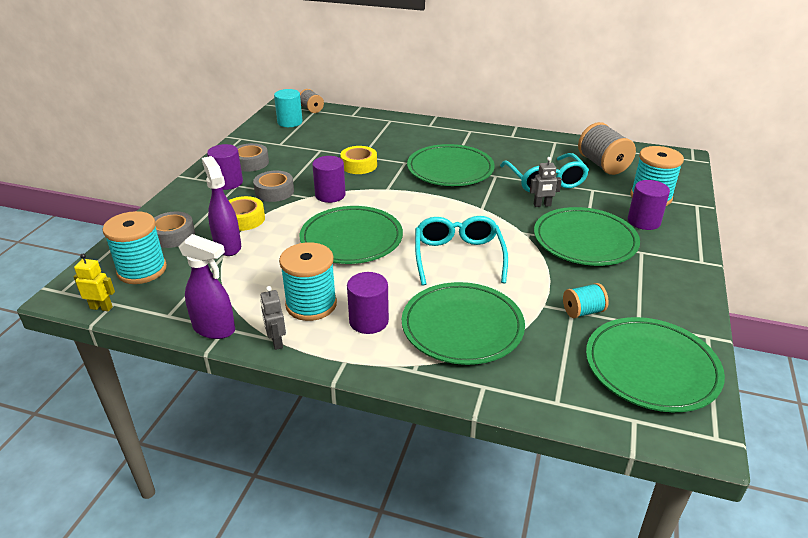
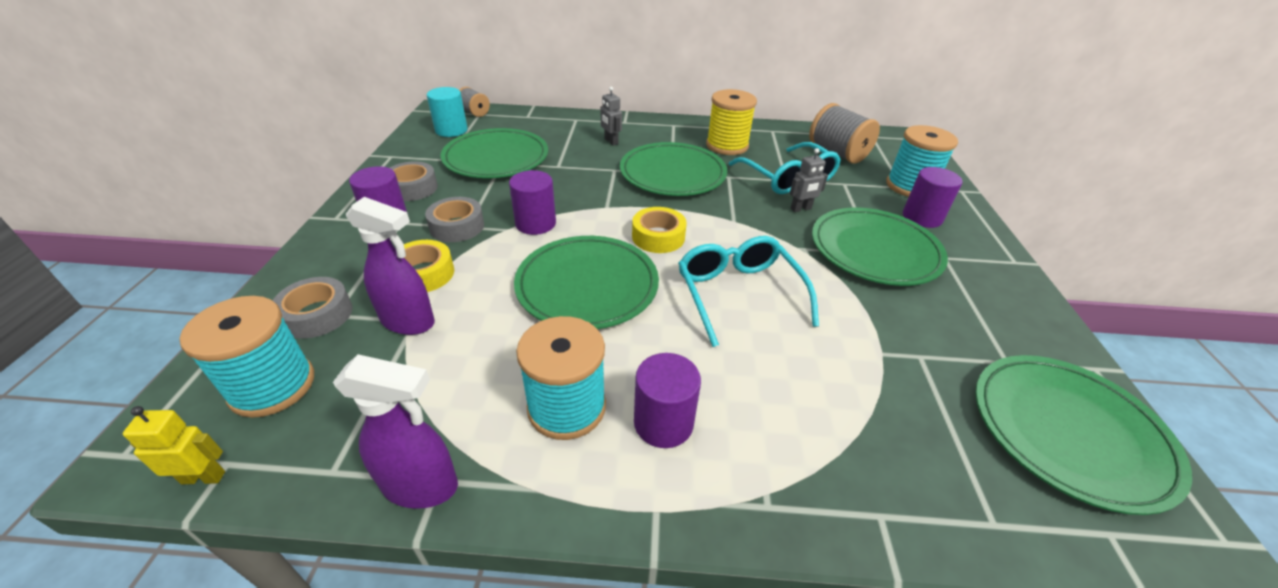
camera: 15 degrees left, 5 degrees up
purple spray bottle [202,156,241,256] -> purple spray bottle turned 150 degrees clockwise [346,197,435,335]
grey robot [260,286,286,350] -> grey robot moved to [600,87,622,146]
yellow tape [340,146,377,174] -> yellow tape moved to [632,207,687,253]
green plate [402,282,525,365] -> green plate moved to [440,128,548,178]
turquoise spool [563,283,609,318] -> none
none -> yellow spool [706,89,757,155]

